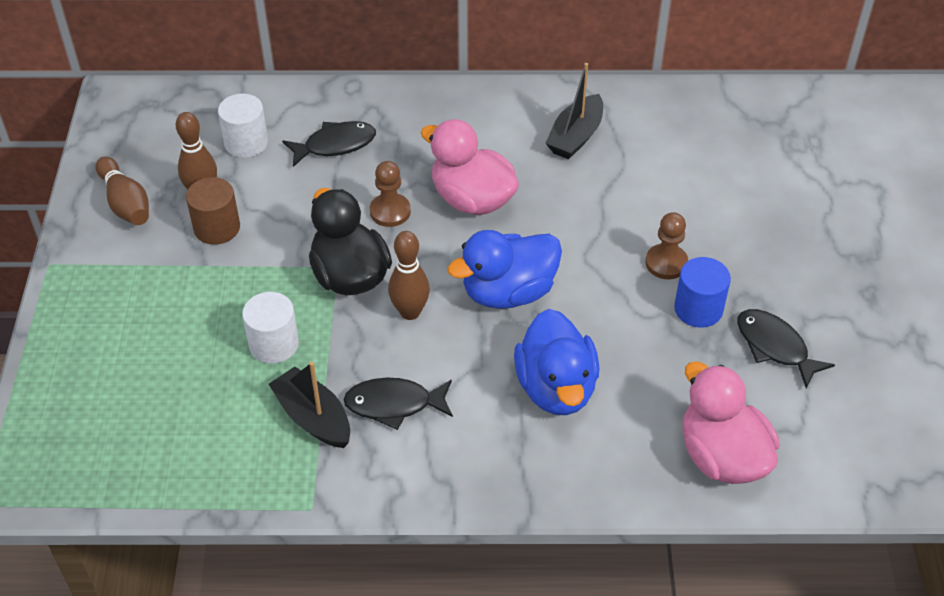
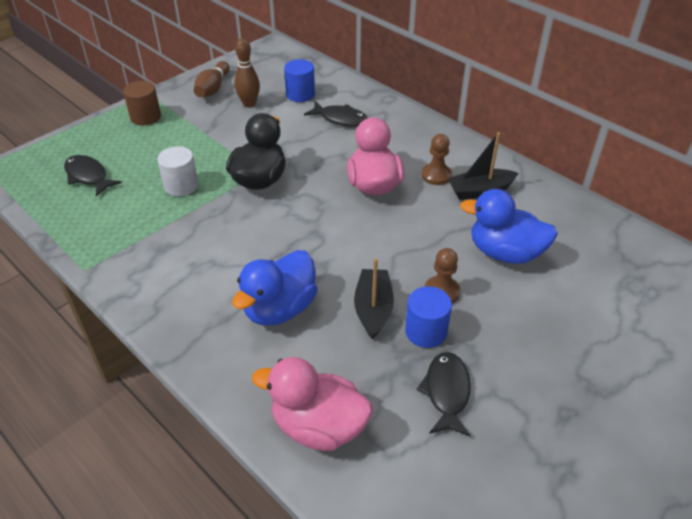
camera: 45 degrees right, 5 degrees down
brown cylinder [186,177,240,245] -> brown cylinder moved to [123,81,161,125]
white cylinder [218,94,268,158] -> blue cylinder [284,59,315,102]
black boat [268,361,350,448] -> black boat moved to [354,258,394,339]
black fish [343,378,453,430] -> black fish moved to [64,155,122,197]
brown pawn [370,161,411,227] -> brown pawn moved to [422,134,452,185]
brown bowling pin [388,231,430,320] -> none
blue duck [447,230,562,309] -> blue duck moved to [460,189,558,264]
pink duck [683,361,779,484] -> pink duck turned 90 degrees counterclockwise [252,357,373,451]

